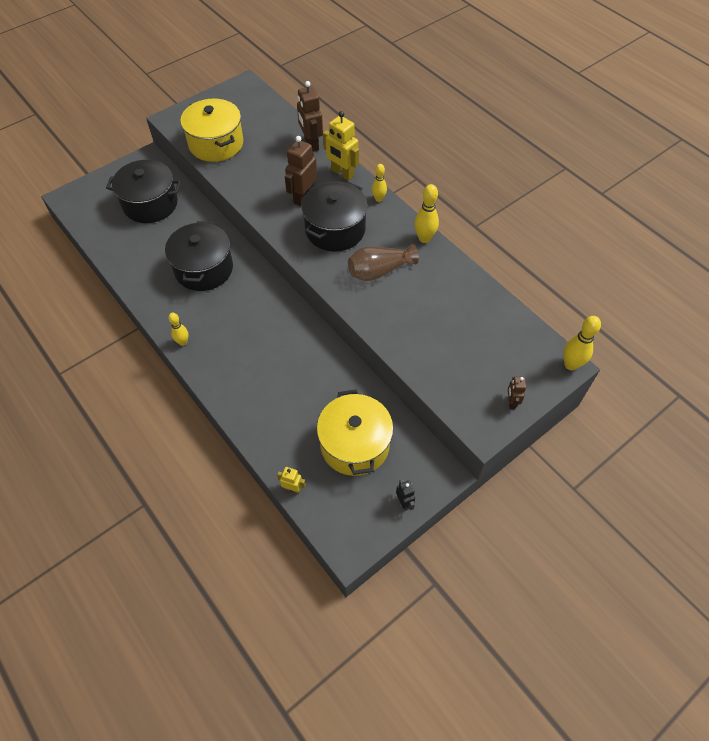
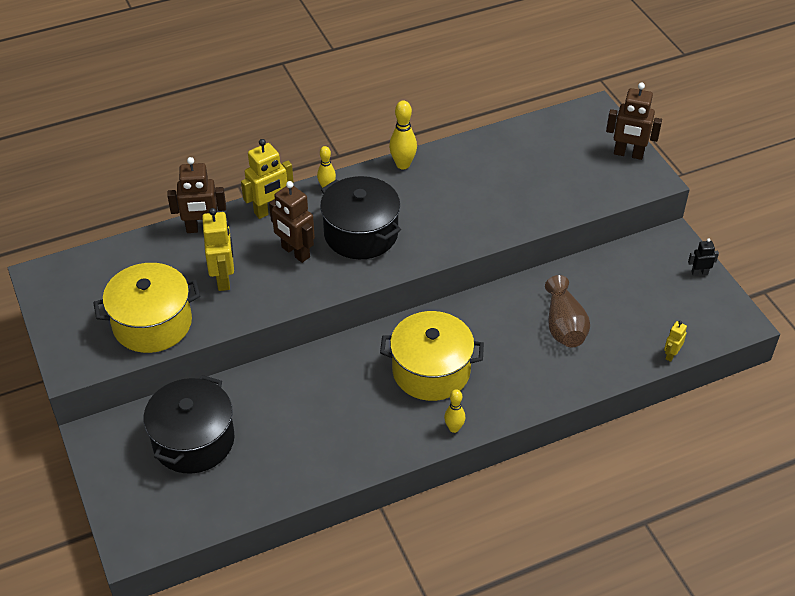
camera: 75 degrees left, 10 degrees down
black pot [165,221,233,291] -> none
yellow pot [317,389,393,476] -> yellow pot moved to [380,311,484,401]
brown vase [348,244,419,281] -> brown vase moved to [545,275,590,347]
brown robot [508,377,526,409] -> brown robot [606,83,662,160], size x1.90
yellow bowling pin [563,316,601,370] -> none
none -> yellow robot [202,208,234,291]

